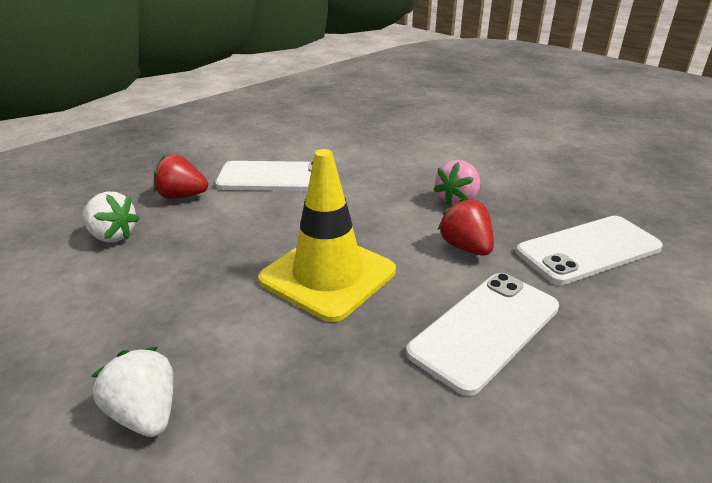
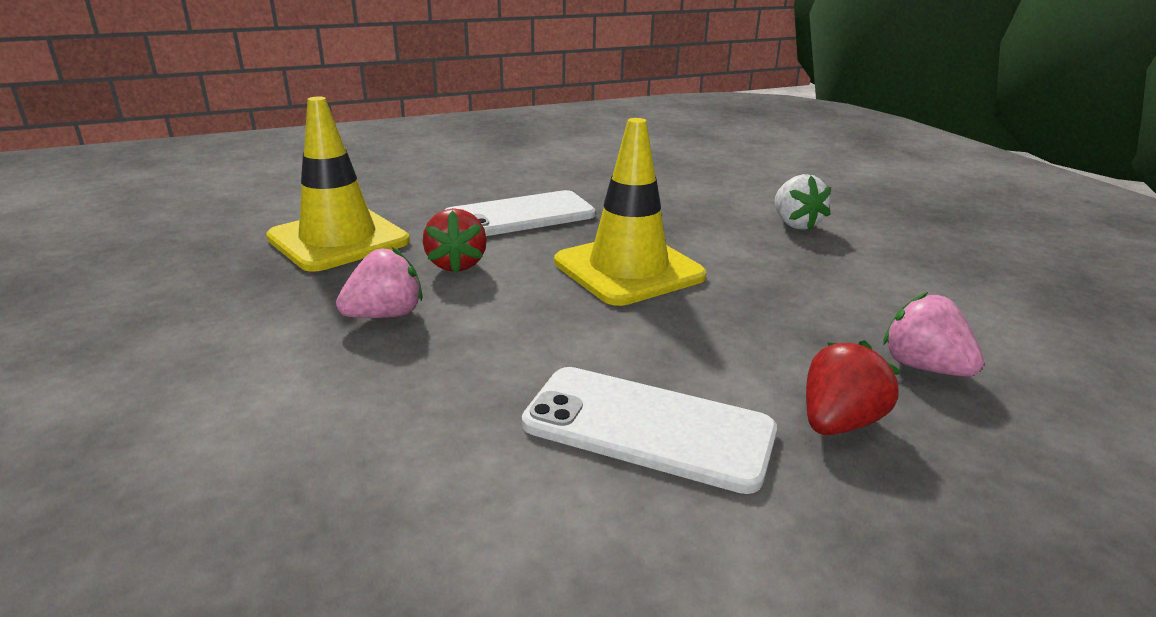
camera: 160 degrees left, 5 degrees down
white strawberry [82,192,140,242] -> pink strawberry [883,292,984,376]
red strawberry [153,154,208,199] -> red strawberry turned 75 degrees counterclockwise [806,340,901,435]
white phone [516,216,663,285] -> yellow traffic cone [266,97,410,272]

